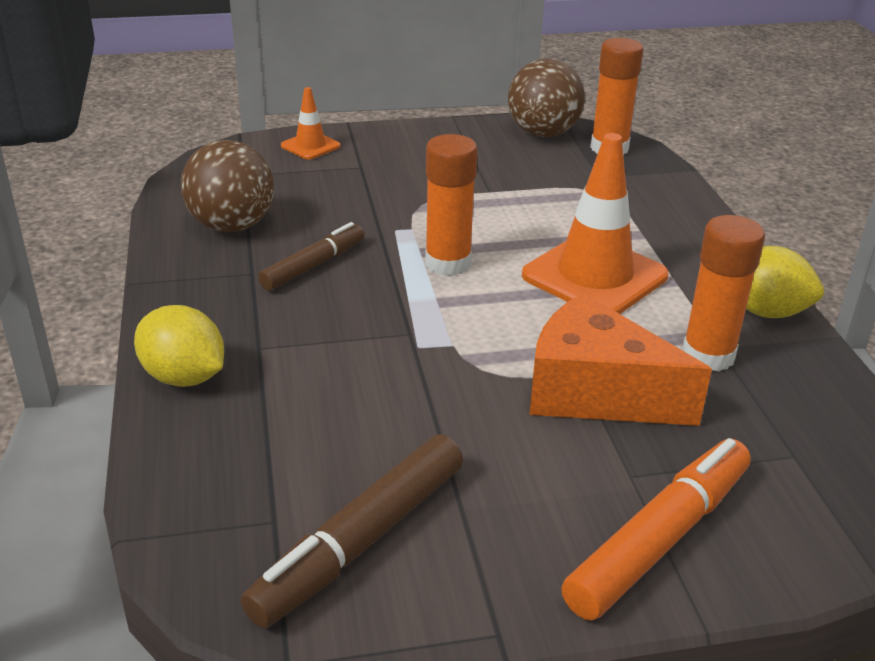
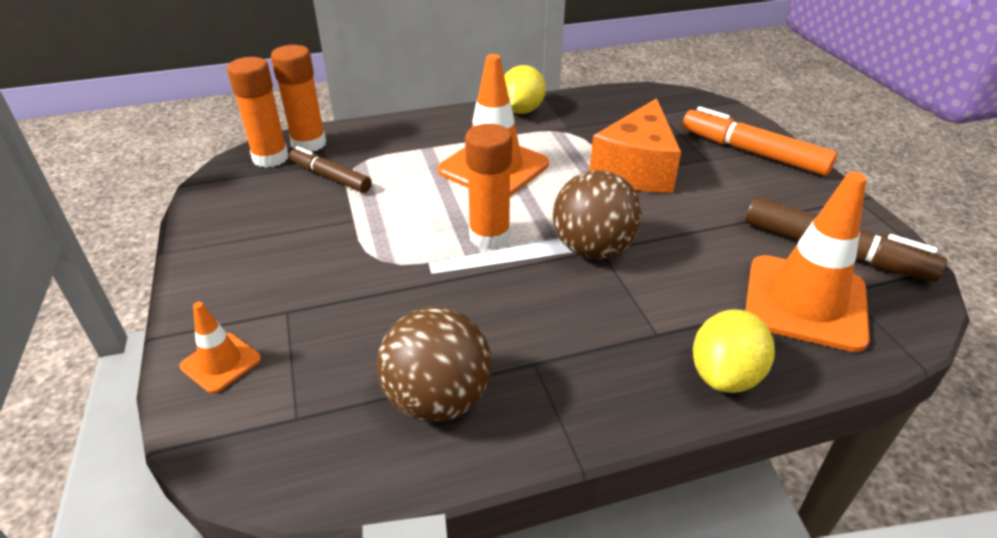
camera: 95 degrees left, 5 degrees up
brown marker [258,222,364,291] -> brown marker moved to [289,146,372,193]
brown ball [508,59,585,137] -> brown ball moved to [553,171,642,259]
orange glue stick [682,215,765,372] -> orange glue stick moved to [271,45,326,152]
none -> orange traffic cone [745,172,870,352]

